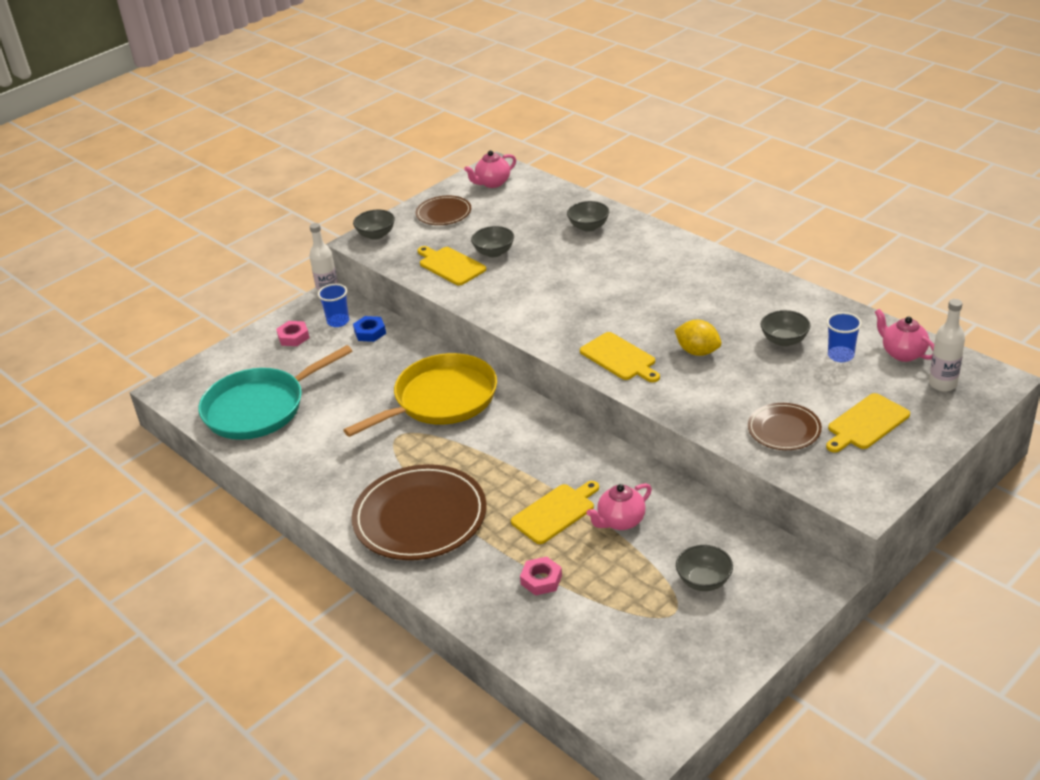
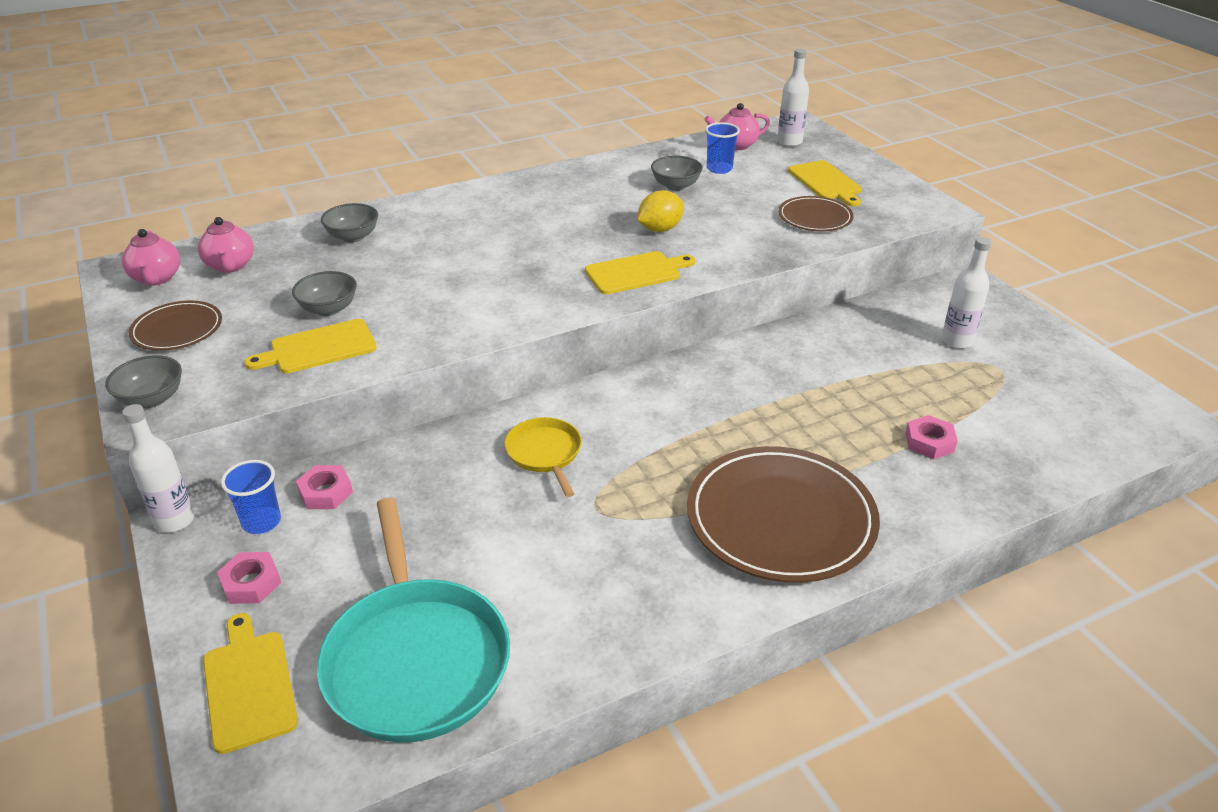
camera: 75 degrees left, 0 degrees up
yellow pan [344,353,497,437] -> yellow pan [505,417,582,497], size x0.52
blue nut [353,316,386,342] -> pink nut [296,465,353,509]
yellow cutting board [511,481,599,544] -> yellow cutting board moved to [203,613,298,754]
pink teapot [586,483,652,530] -> pink teapot moved to [198,217,254,273]
grey bowl [676,545,733,591] -> white bottle [941,237,992,349]

